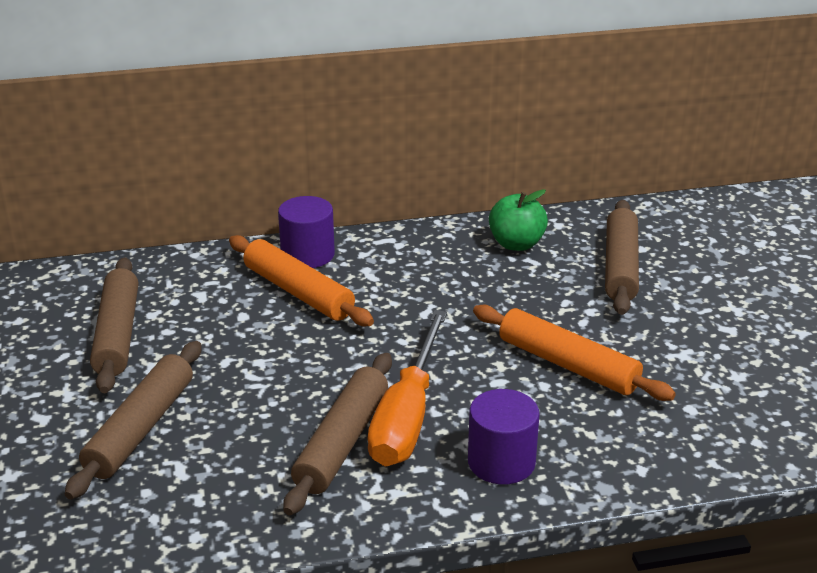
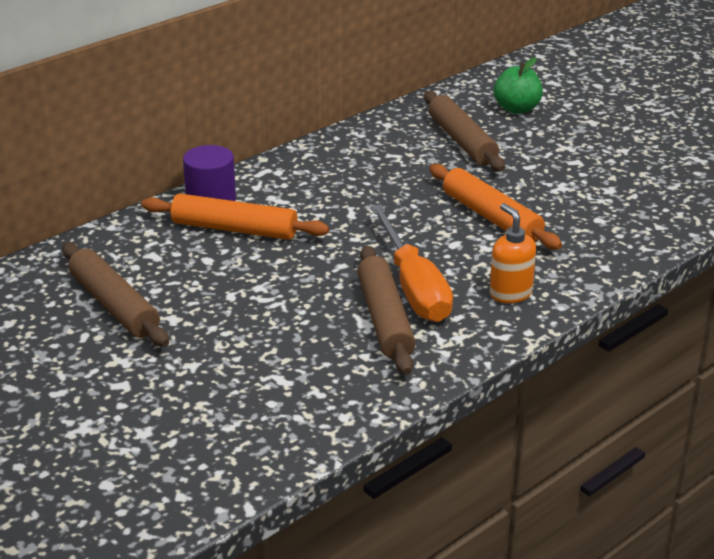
camera: 30 degrees left, 0 degrees up
brown rolling pin [65,341,202,500] -> none
purple cylinder [468,389,540,485] -> orange soap dispenser [490,203,536,303]
orange rolling pin [473,305,676,401] -> orange rolling pin turned 45 degrees clockwise [429,164,562,250]
green apple [489,189,548,251] -> green apple moved to [494,57,543,114]

